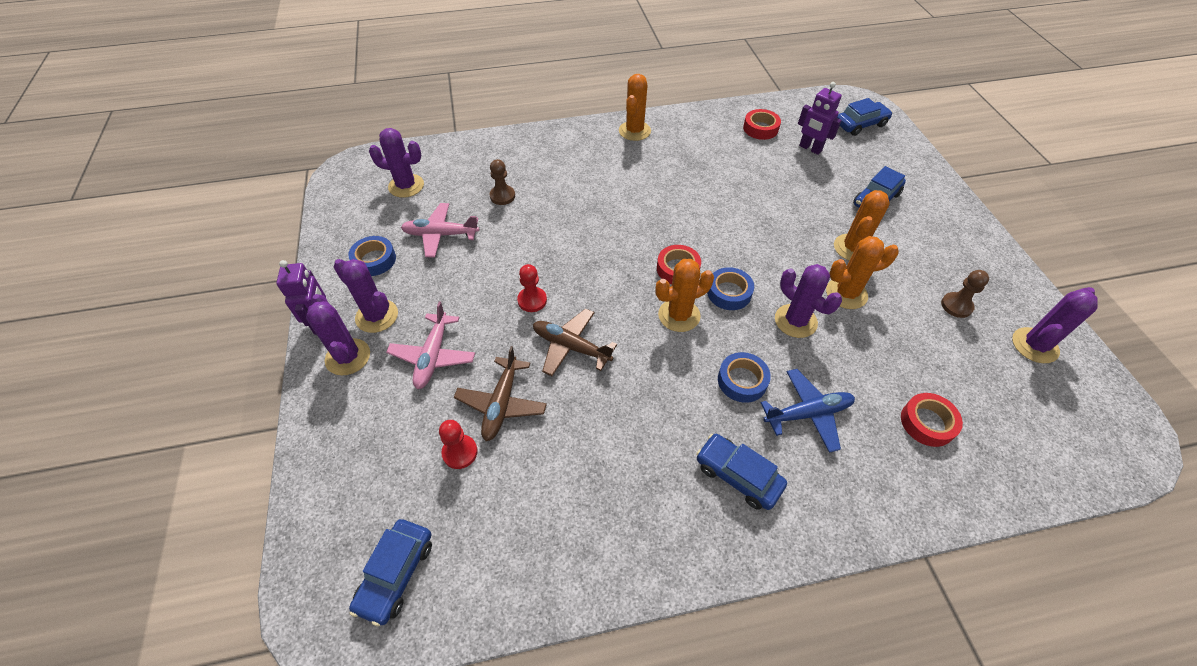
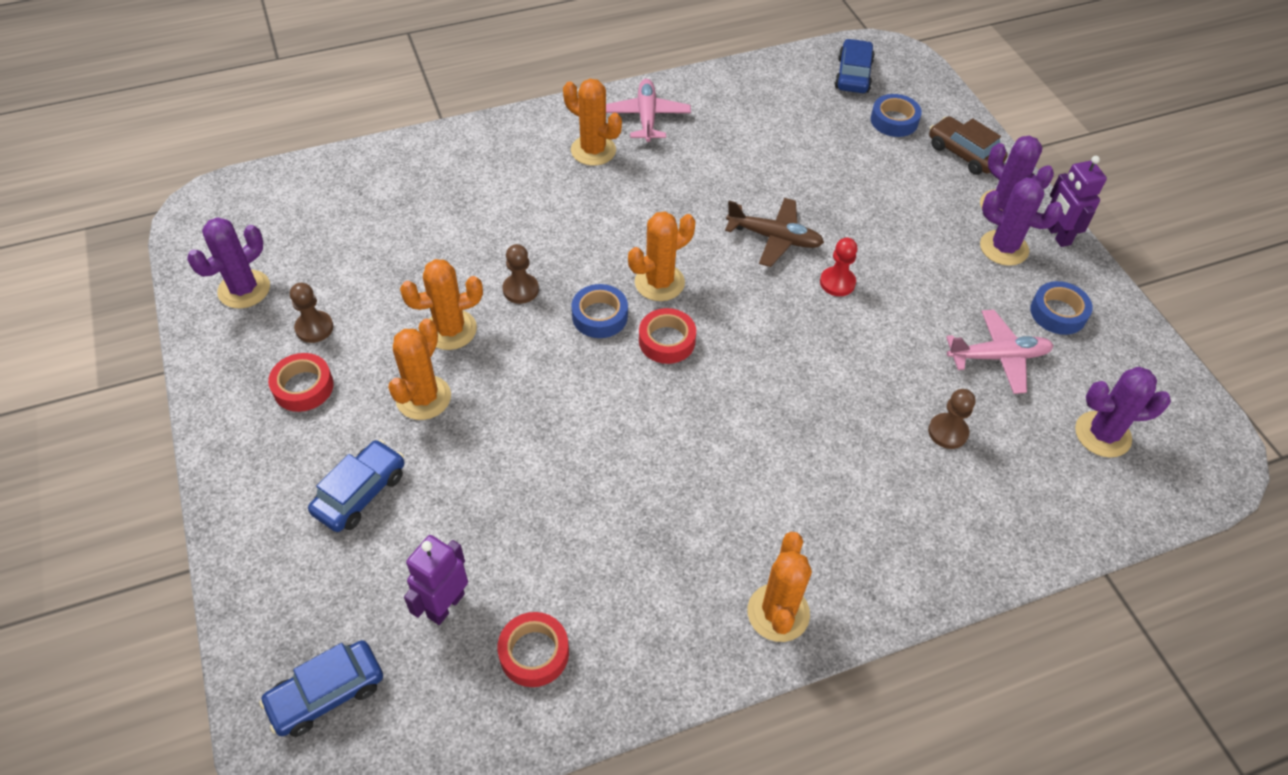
camera: 170 degrees right, 0 degrees up
pink plane [386,301,475,389] -> pink plane moved to [606,79,691,142]
red pawn [439,420,478,469] -> none
brown plane [454,346,547,441] -> none
blue car [696,434,787,510] -> orange cactus [563,79,622,166]
blue tape [718,352,771,403] -> blue tape moved to [871,94,922,137]
blue plane [760,369,855,453] -> none
purple cactus [775,264,842,338] -> brown pawn [503,244,539,304]
purple robot [798,82,842,155] -> purple robot turned 90 degrees counterclockwise [404,535,468,625]
red tape [901,393,963,447] -> red tape moved to [268,353,334,412]
none -> brown car [929,116,1007,175]

